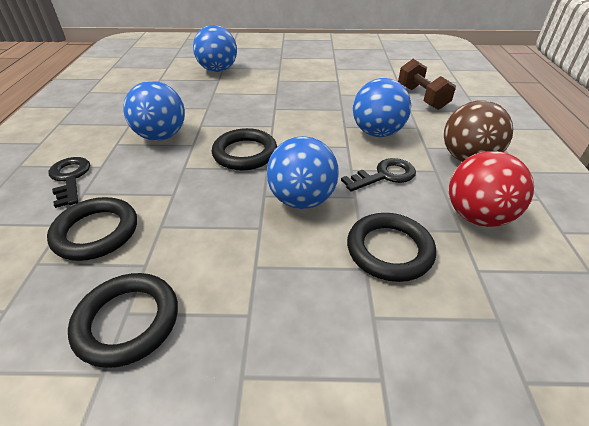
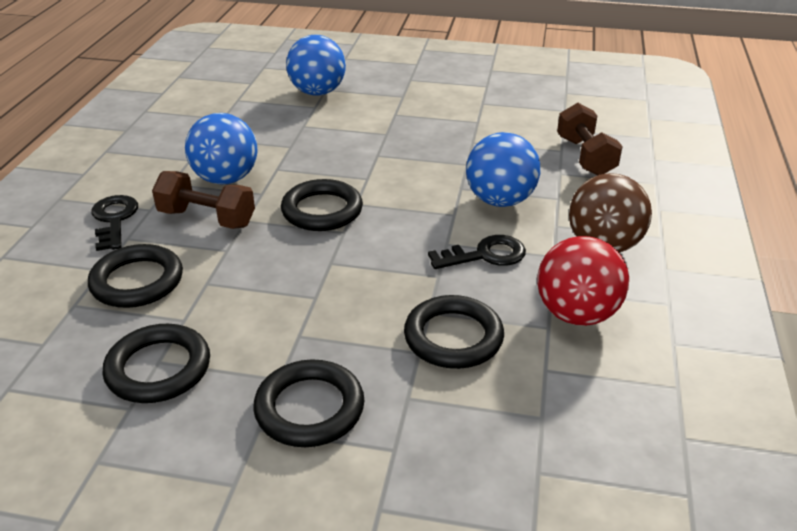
camera: 10 degrees right, 5 degrees down
blue ball [267,136,339,209] -> none
none -> brown dumbbell [152,171,255,229]
none -> black ring [253,359,365,447]

